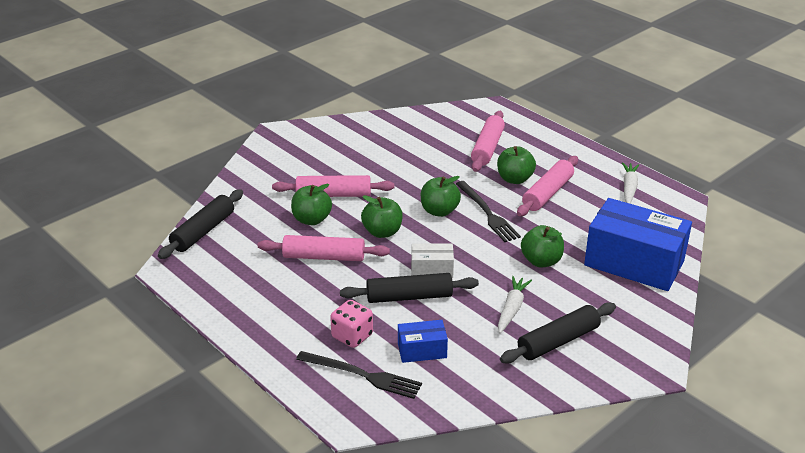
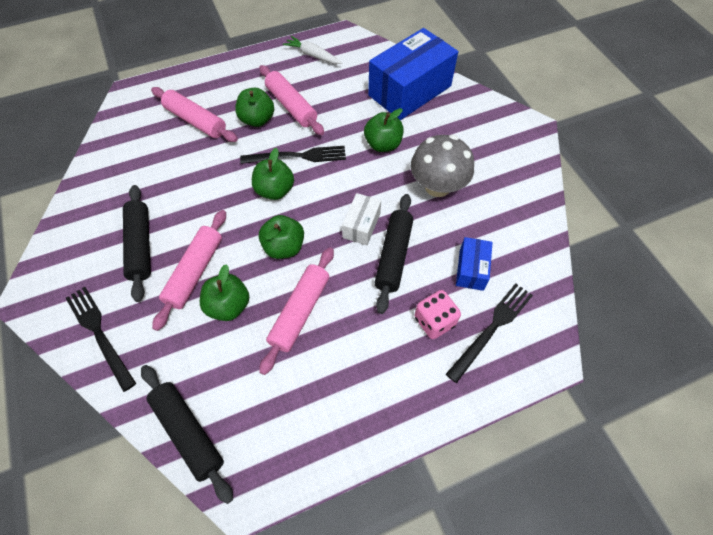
camera: 70 degrees left, 25 degrees up
white carrot [498,276,532,334] -> grey mushroom [410,135,474,197]
black rolling pin [500,303,616,363] -> black rolling pin moved to [123,185,151,302]
none -> black fork [66,287,136,392]

